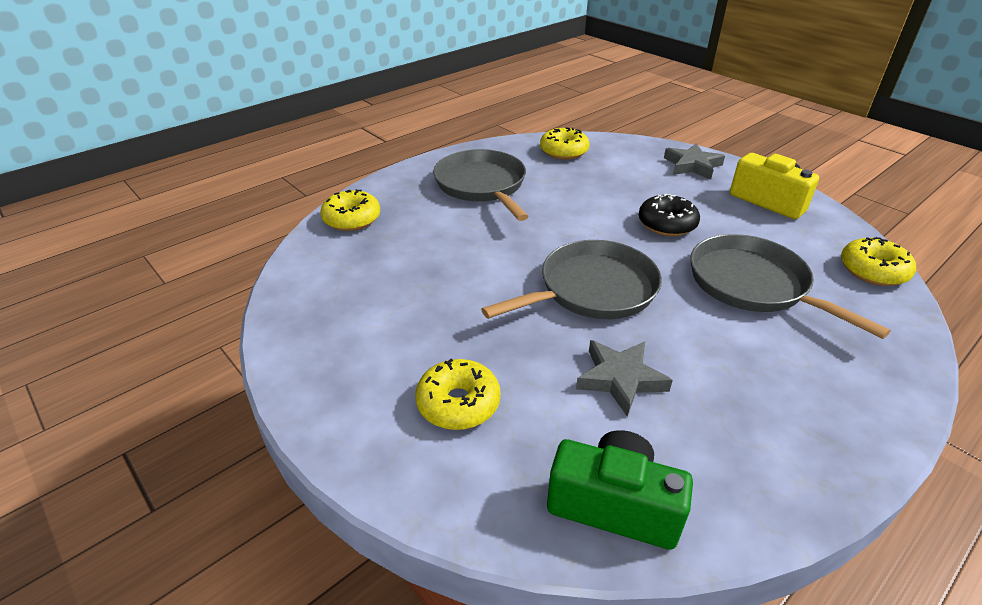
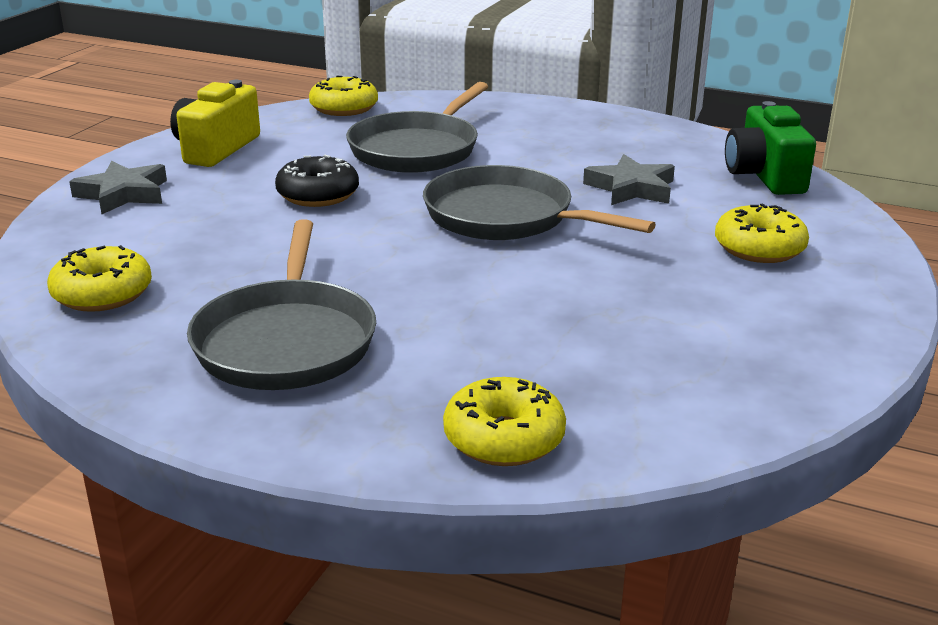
camera: 115 degrees left, 10 degrees down
grey pan [433,149,529,221] -> grey pan turned 45 degrees counterclockwise [187,219,376,390]

